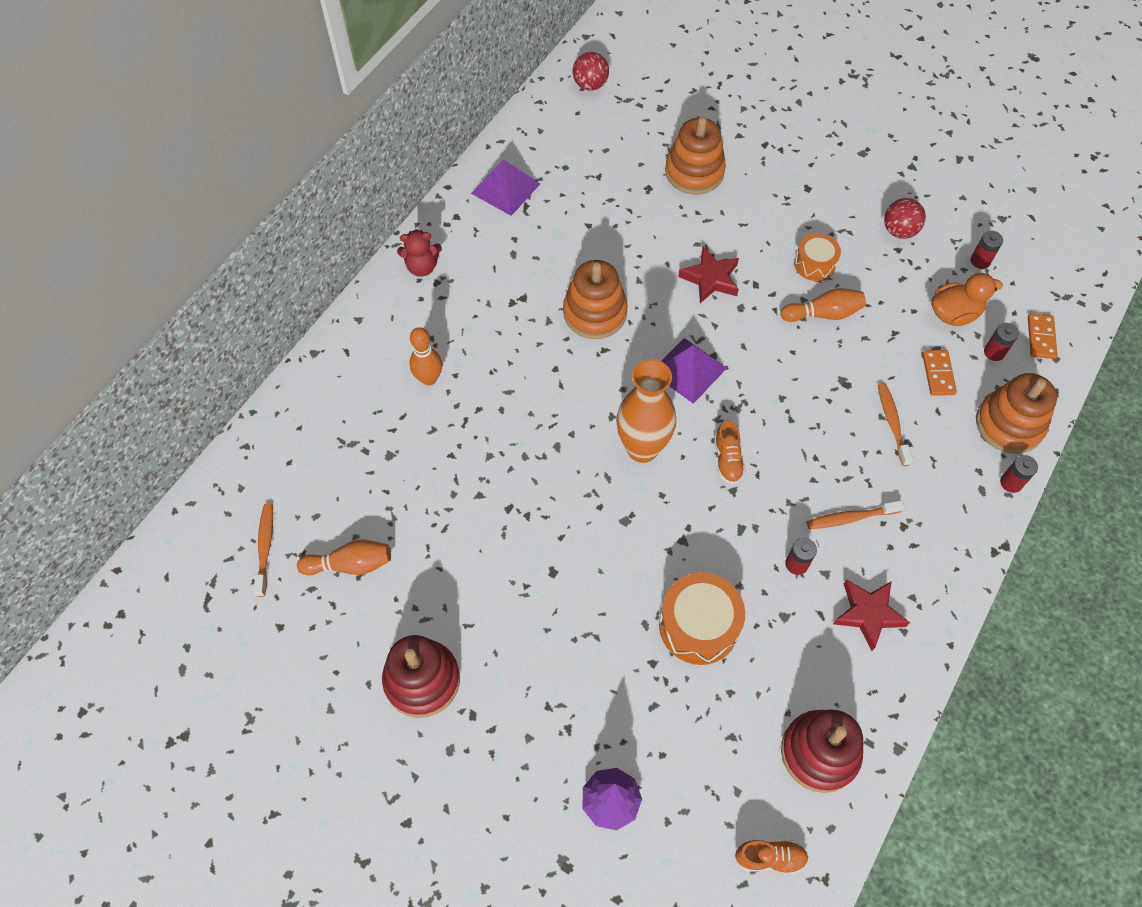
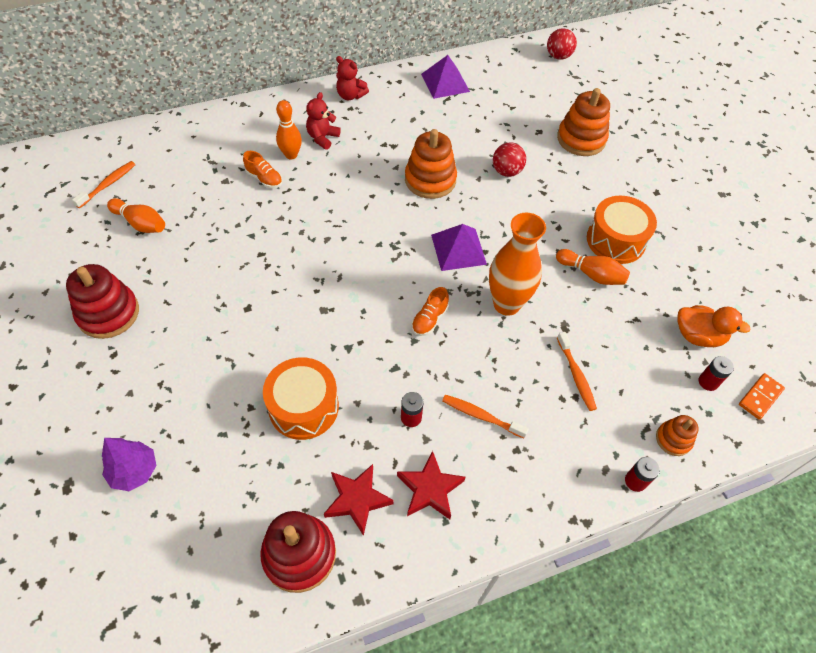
camera: 35 degrees right, 5 degrees down
orange vase [616,359,676,463] -> orange vase moved to [489,213,546,316]
red star [678,247,739,303] -> red star moved to [324,464,394,536]
orange shoe [735,840,809,874] -> orange shoe moved to [243,151,282,188]
orange drum [794,233,841,281] -> orange drum [587,195,657,264], size x1.62
orange toothbrush [878,383,913,466] -> orange toothbrush turned 135 degrees clockwise [557,332,597,411]
red ball [884,198,926,239] -> red ball moved to [493,142,526,177]
orange domino [922,350,957,396] -> none
red battery [971,231,1003,269] -> none
orange stacking toy [976,373,1057,454] -> orange stacking toy [656,415,699,456], size x0.55
none -> red teddy bear [306,92,341,150]

